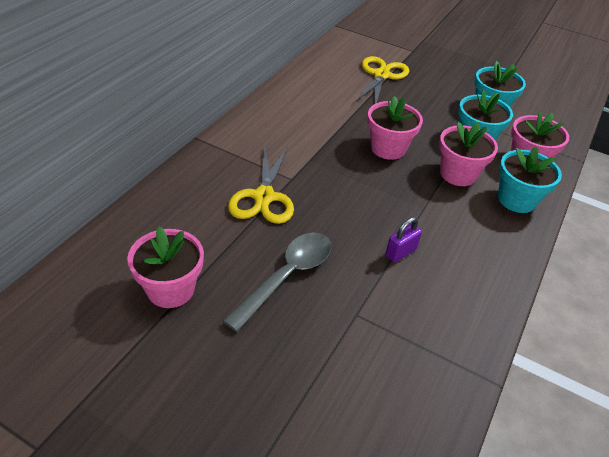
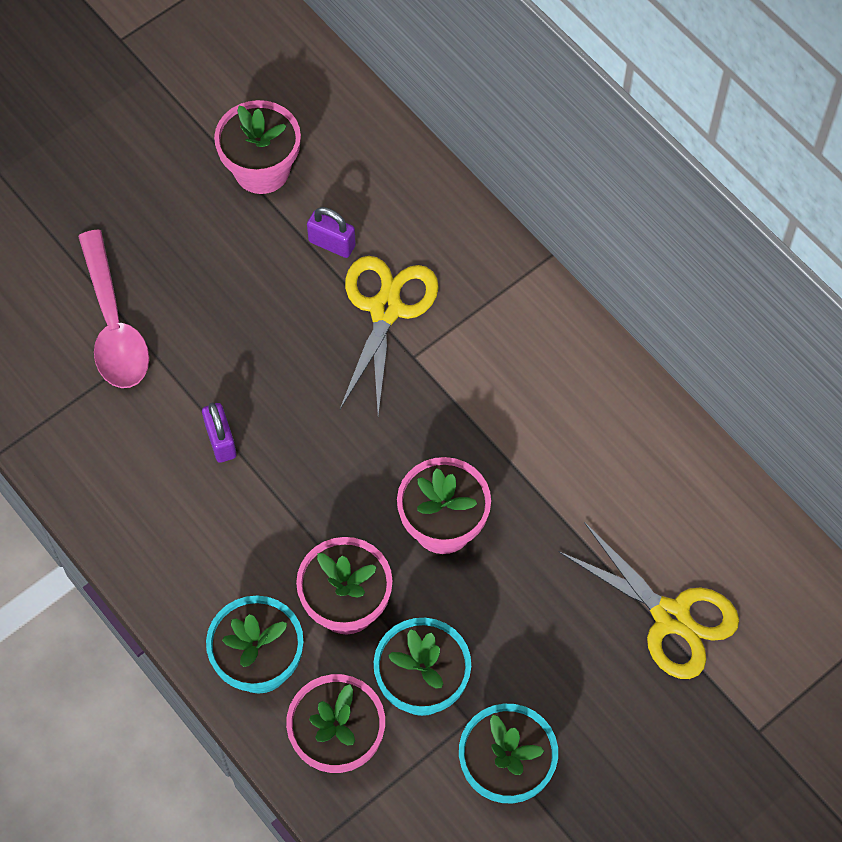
camera: 115 degrees right, 20 degrees up
grey spoon [223,232,331,332] -> none
yellow scissors [228,145,294,224] -> yellow scissors turned 75 degrees clockwise [340,256,439,415]
none -> pink spoon [78,229,149,388]
none -> purple padlock [307,207,356,258]

